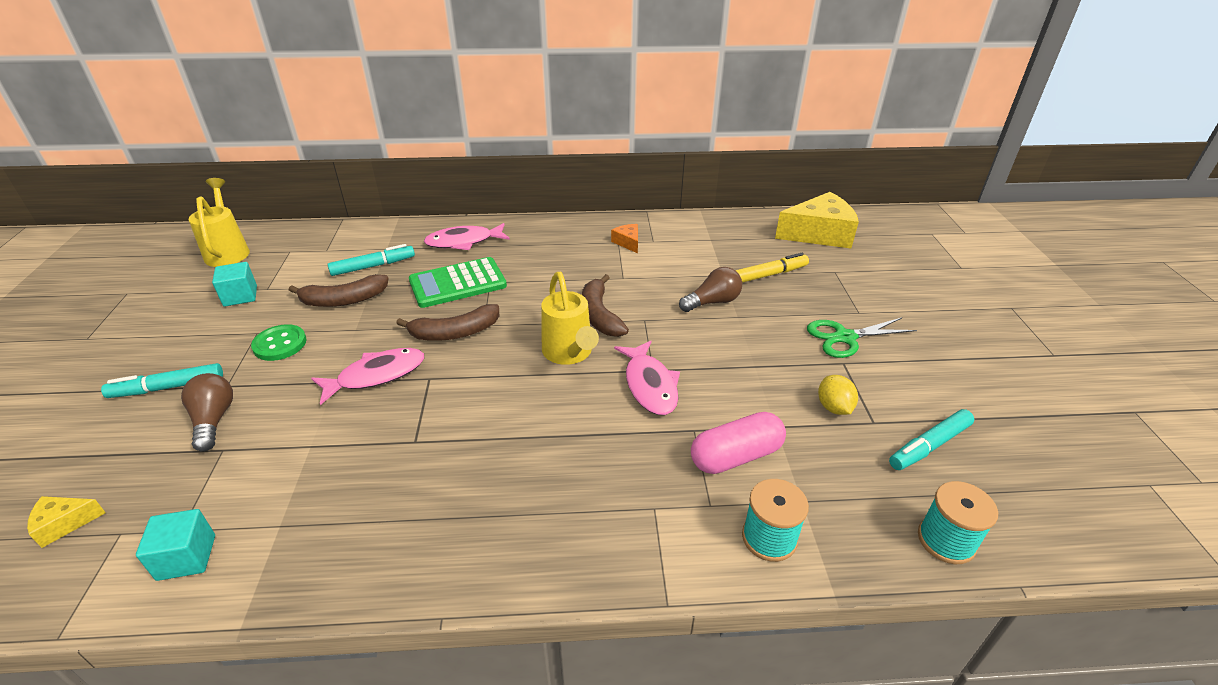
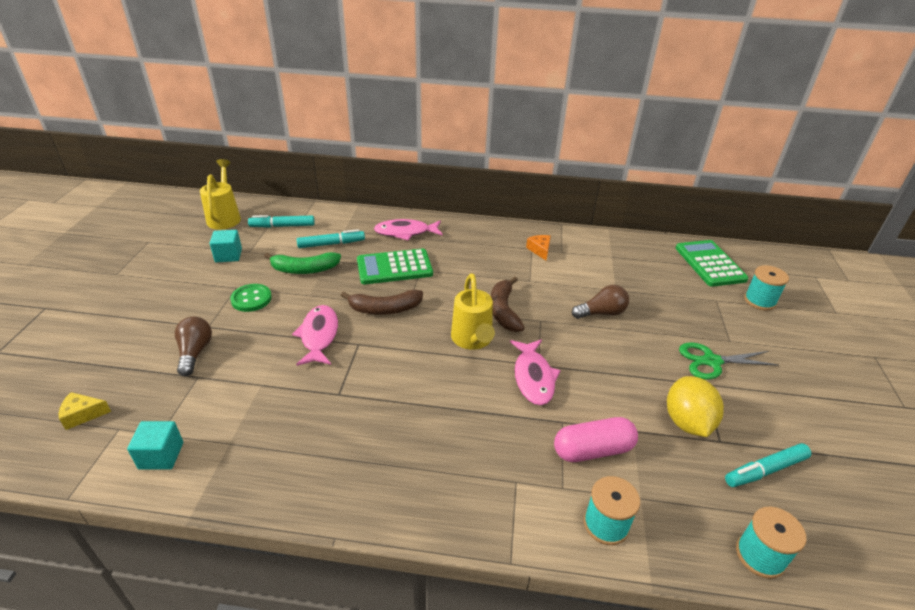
camera: 10 degrees right, 0 degrees up
turquoise marker [101,363,223,398] -> turquoise marker moved to [248,215,315,228]
brown banana [289,274,388,307] -> green banana [265,252,341,274]
pink fish [311,348,424,405] -> pink fish turned 75 degrees counterclockwise [292,305,338,366]
yellow marker [735,253,809,283] -> none
yellow cheese [775,192,859,248] -> green calculator [676,240,749,287]
yellow lemon [818,375,858,415] -> yellow lemon [667,376,724,437], size x1.64
none -> turquoise spool [744,265,789,310]

